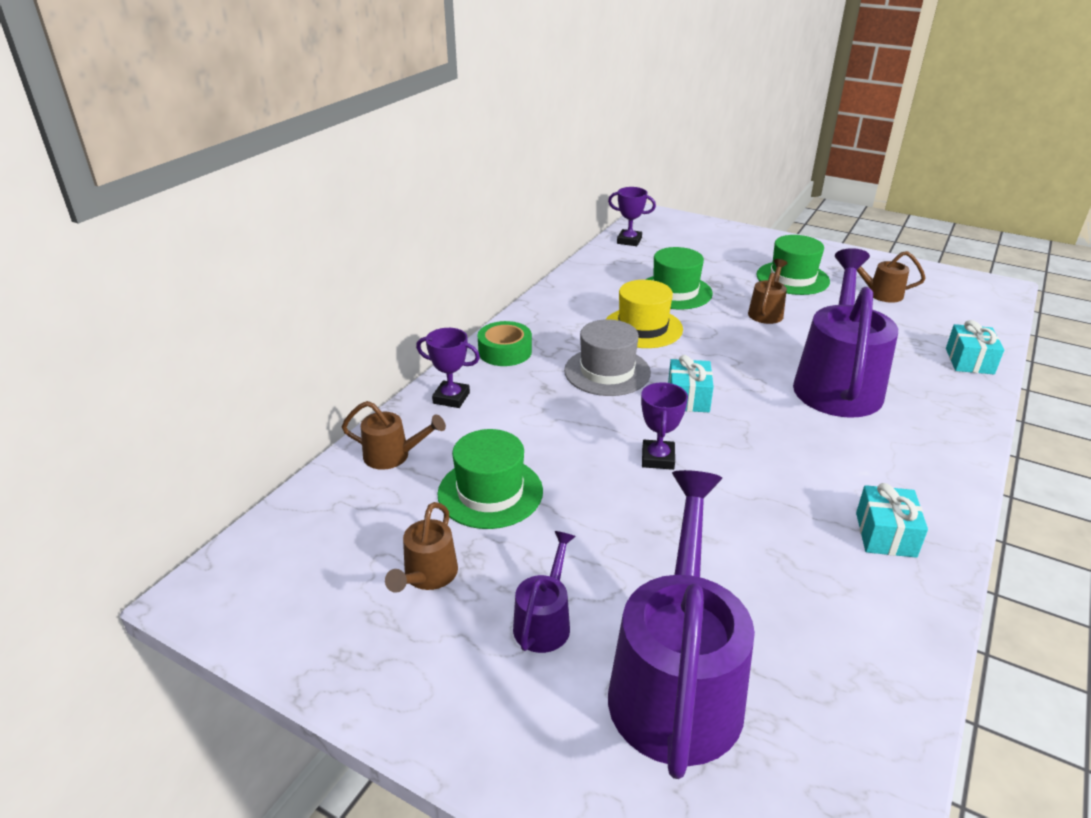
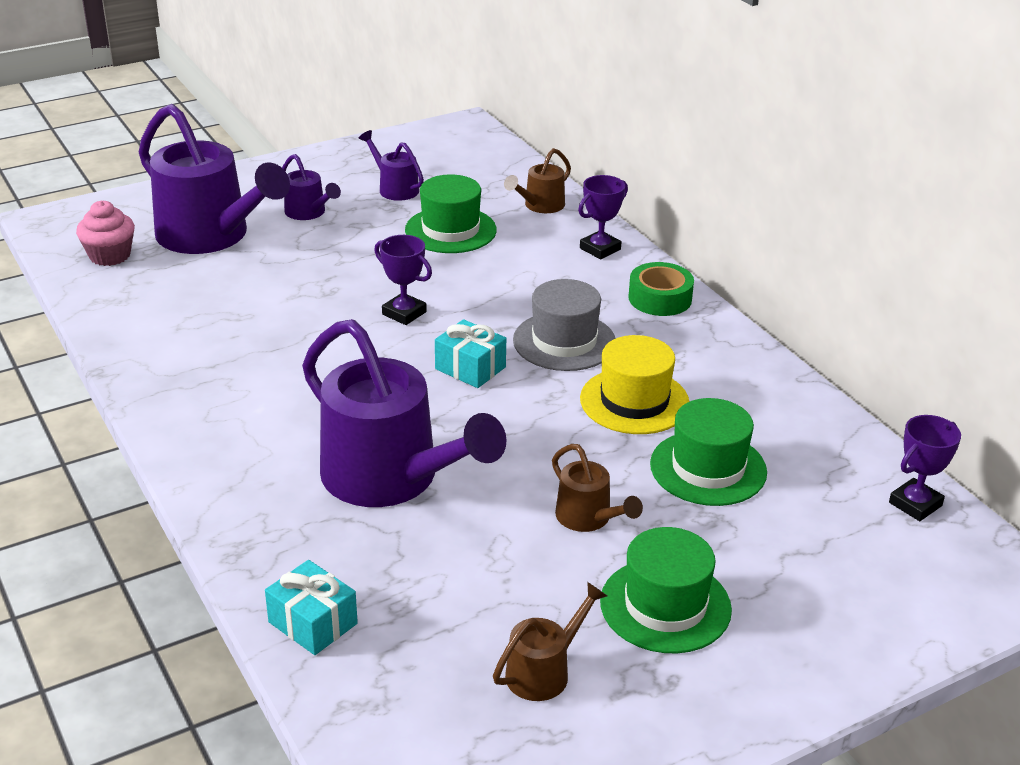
camera: 120 degrees right, 0 degrees up
brown watering can [385,502,458,593] -> purple watering can [359,130,424,201]
turquoise gift [856,483,928,558] -> none
none -> pink cupcake [76,201,135,266]

